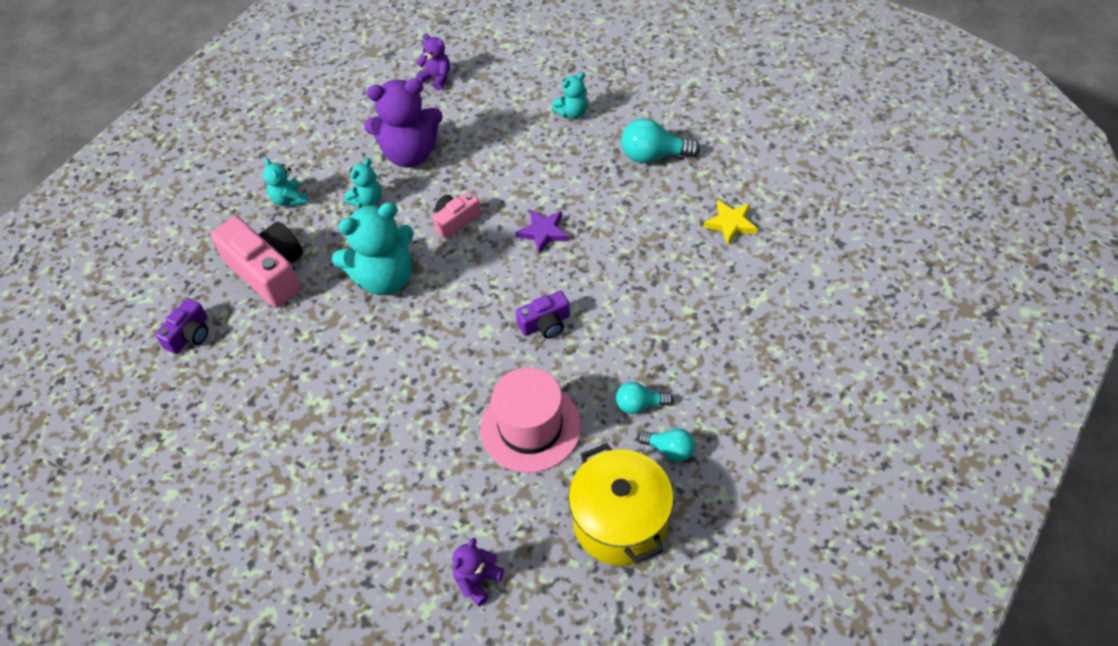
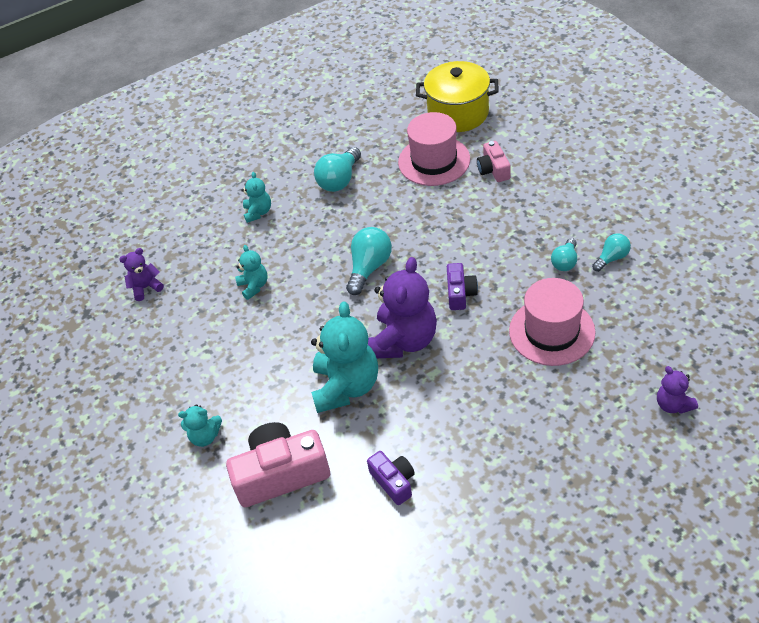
camera: 60 degrees left, 5 degrees down
purple camera [155,298,208,354] -> purple camera moved to [367,451,415,505]
turquoise teddy bear [344,158,382,207] -> turquoise teddy bear moved to [235,245,267,300]
purple teddy bear [364,79,443,168] -> purple teddy bear moved to [368,257,437,358]
pink camera [433,191,481,239] -> pink camera moved to [477,141,511,182]
purple star [515,209,569,254] -> turquoise light bulb [346,227,392,295]
yellow pot [568,443,674,565] -> yellow pot moved to [416,61,499,132]
yellow star [703,200,758,245] -> pink hat [398,112,470,186]

